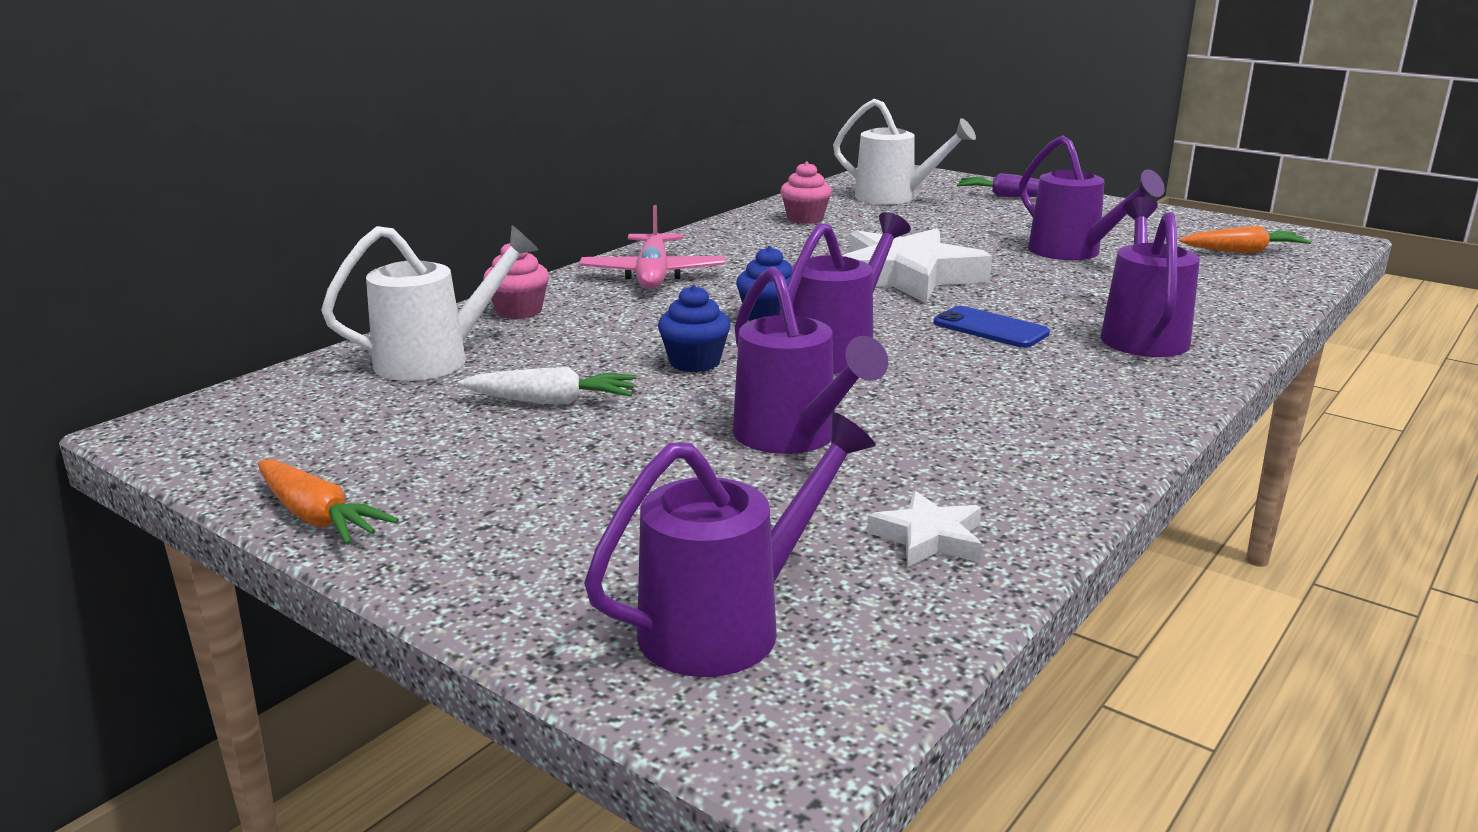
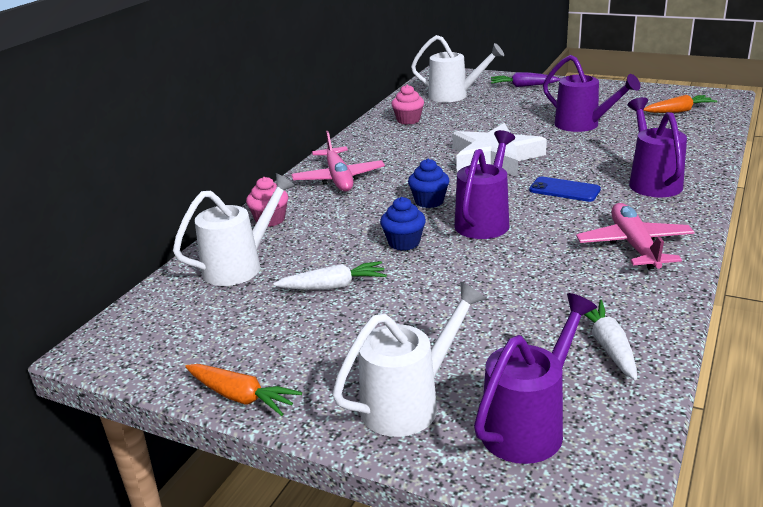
camera: 10 degrees left, 5 degrees up
purple watering can [733,267,888,454] -> none
white star [867,490,982,568] -> white carrot [584,300,637,380]
none -> white watering can [332,282,486,437]
none -> pink plane [576,203,695,269]

